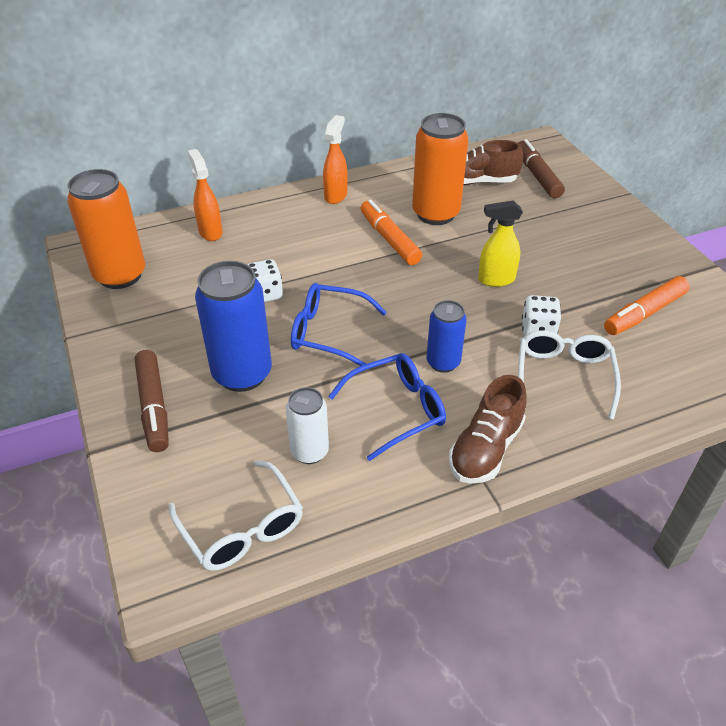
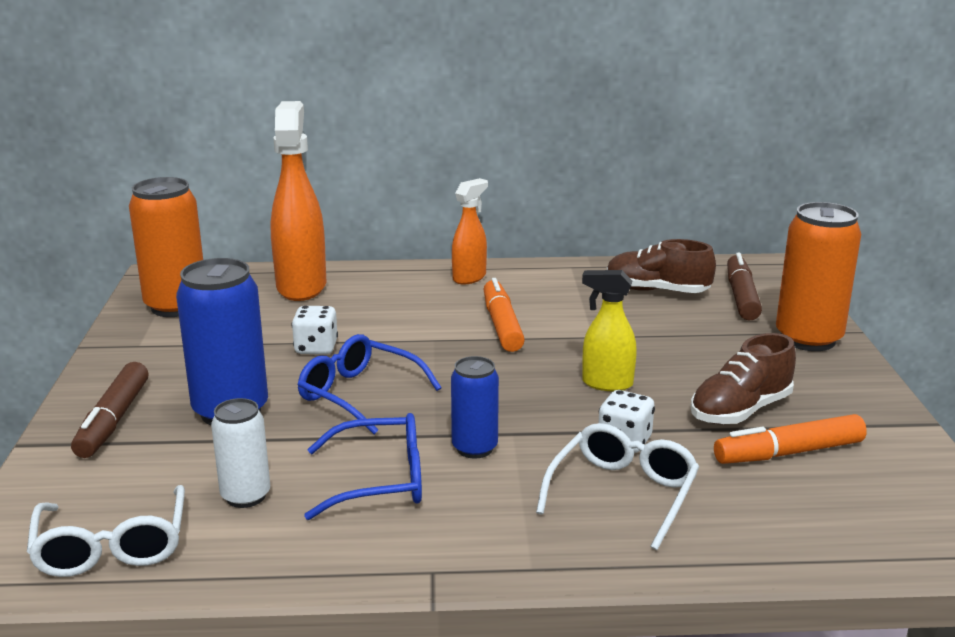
camera: 20 degrees right, 20 degrees down
orange spray bottle [188,149,223,241] -> orange spray bottle [270,101,326,301], size x1.80
orange can [412,113,468,225] -> orange can moved to [776,202,861,351]
brown shoe [449,375,527,484] -> brown shoe moved to [691,333,796,425]

